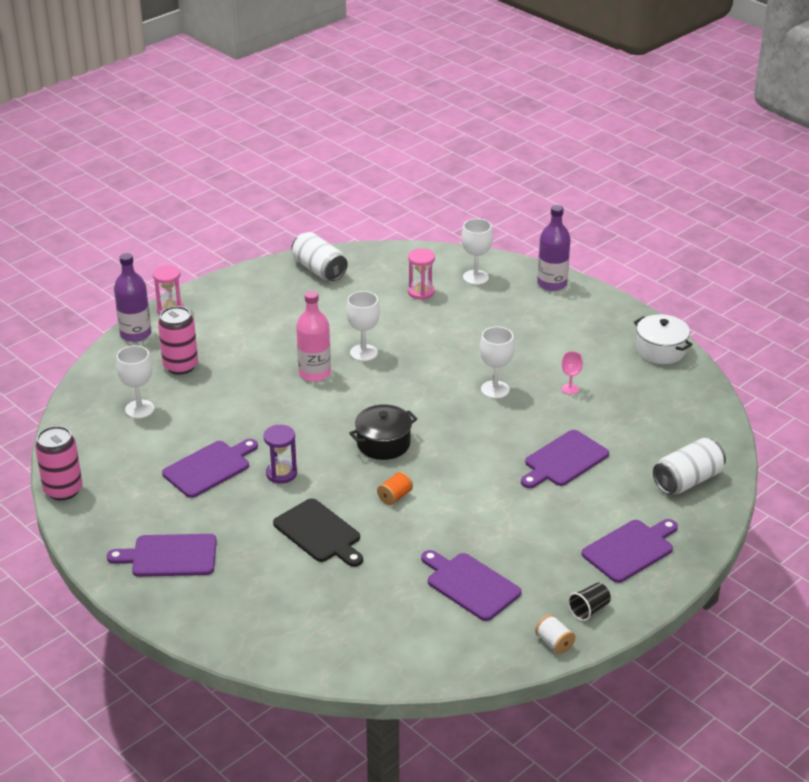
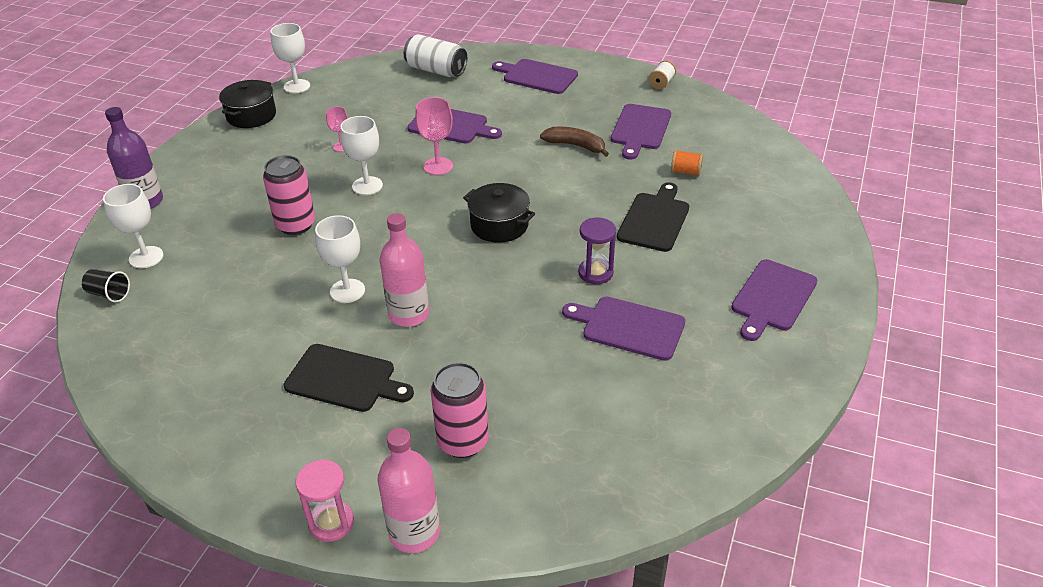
camera: 115 degrees left, 5 degrees up
pink can [35,426,82,501] -> pink can moved to [263,155,315,235]
purple cutting board [107,534,217,577] -> purple cutting board turned 60 degrees clockwise [731,259,818,341]
purple bottle [114,253,151,342] -> pink bottle [377,428,440,553]
white goblet [116,345,155,418] -> white goblet moved to [270,23,310,93]
white can [291,232,348,281] -> none
orange spool [377,471,413,505] -> orange spool moved to [671,150,703,176]
pink hourglass [408,248,435,300] -> none
black cup [568,583,611,621] -> black cup moved to [82,269,130,302]
white pot [634,314,693,364] -> black pot [219,80,276,128]
none -> black cutting board [284,344,414,412]
none -> pink goblet [415,97,453,175]
none -> brown banana [540,127,609,157]

